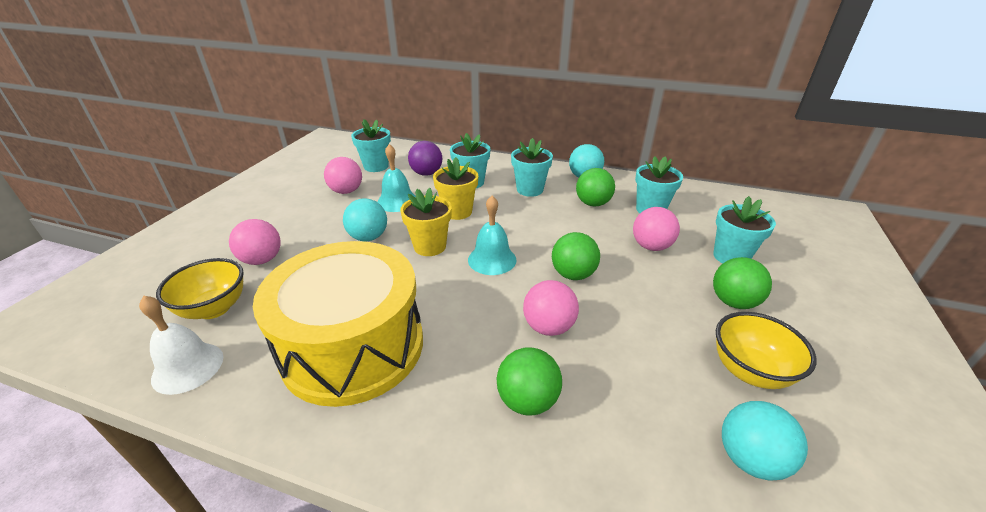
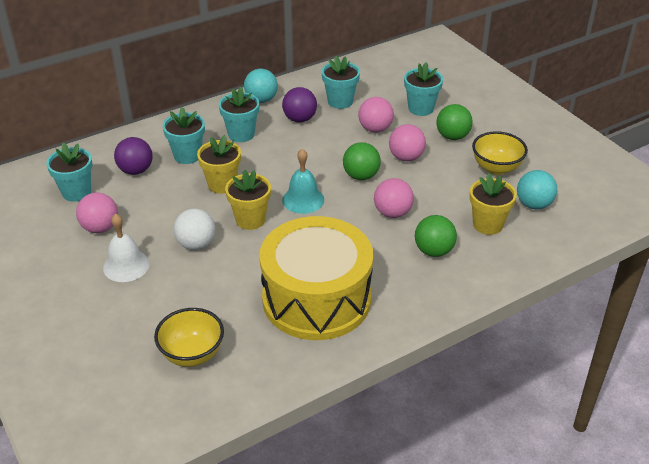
camera: 50 degrees left, 5 degrees up
white bell [139,296,223,395] -> white bell moved to [103,213,150,282]
pink ball [229,219,281,265] -> pink ball moved to [389,124,426,161]
turquoise ball [343,198,387,241] -> white ball [174,209,215,250]
turquoise bell [377,144,416,212] -> none
green ball [576,168,615,207] -> purple ball [282,87,317,122]
none -> yellow flower pot [470,173,517,235]

